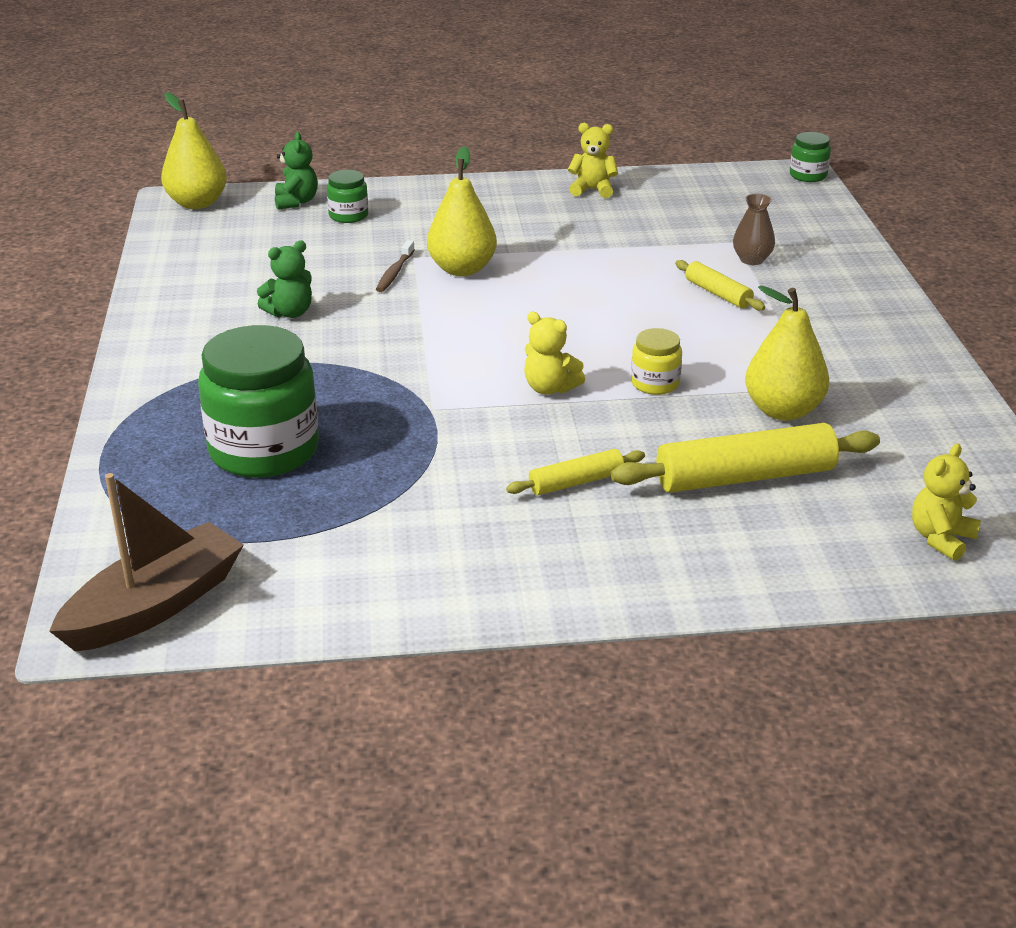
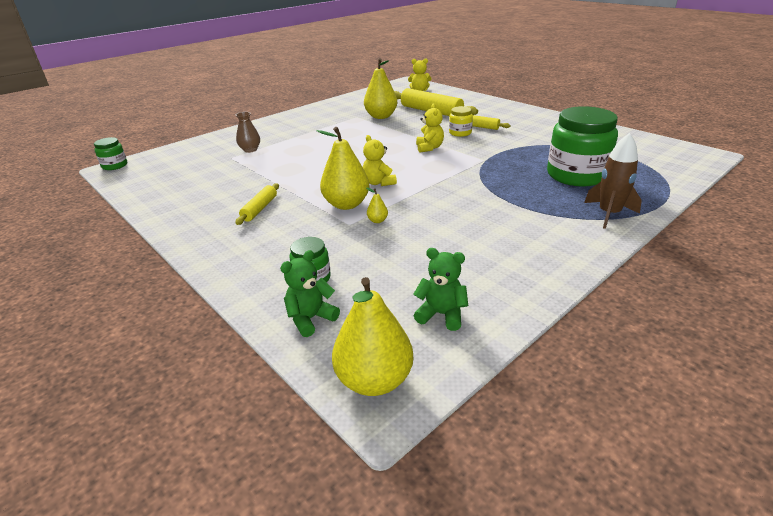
camera: 125 degrees left, 0 degrees up
brown boat [49,473,244,652] -> none
green teddy bear [257,240,312,318] -> green teddy bear moved to [413,248,468,331]
brown toothbrush [376,240,415,292] -> yellow pear [366,187,388,223]
yellow teddy bear [568,123,618,198] -> yellow teddy bear moved to [363,135,397,186]
yellow jar [631,328,682,395] -> yellow jar moved to [449,106,473,137]
yellow rolling pin [675,260,765,311] -> yellow rolling pin moved to [236,183,279,225]
none -> brown rocket [584,133,642,229]

